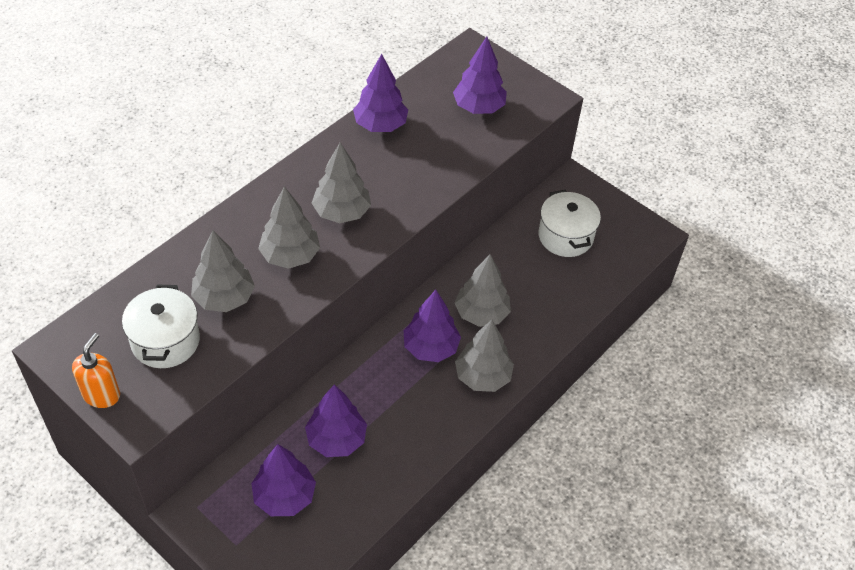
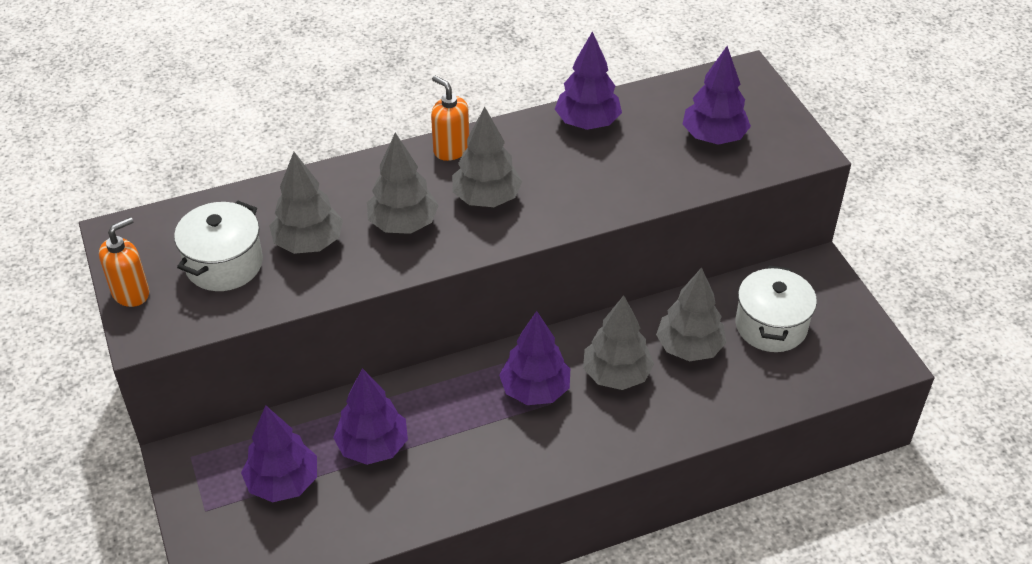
camera: 30 degrees right, 5 degrees down
grey tree [455,320,514,392] -> grey tree moved to [656,268,727,362]
none -> orange soap dispenser [431,76,469,161]

